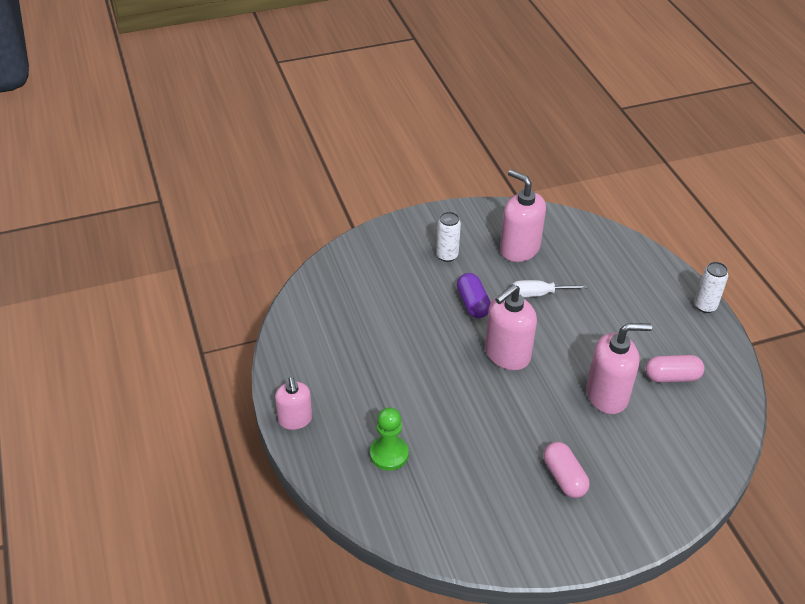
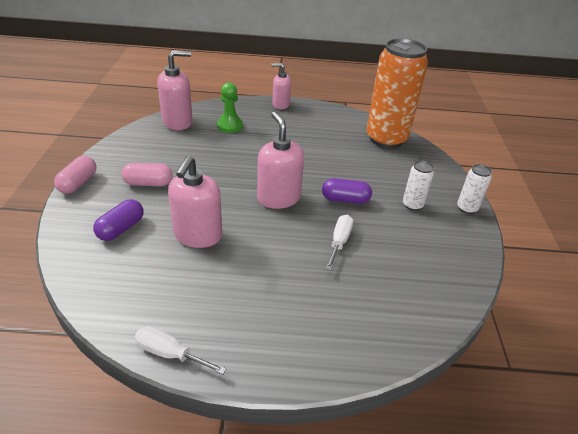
camera: 110 degrees right, 5 degrees down
pink soap dispenser [500,169,546,262] -> pink soap dispenser moved to [157,50,193,130]
pink capsule [645,355,704,383] -> pink capsule moved to [54,156,97,194]
white can [694,262,728,313] -> white can moved to [457,164,492,214]
none -> purple capsule [93,199,143,241]
none -> white screwdriver [135,327,226,375]
none -> orange can [366,38,428,149]

